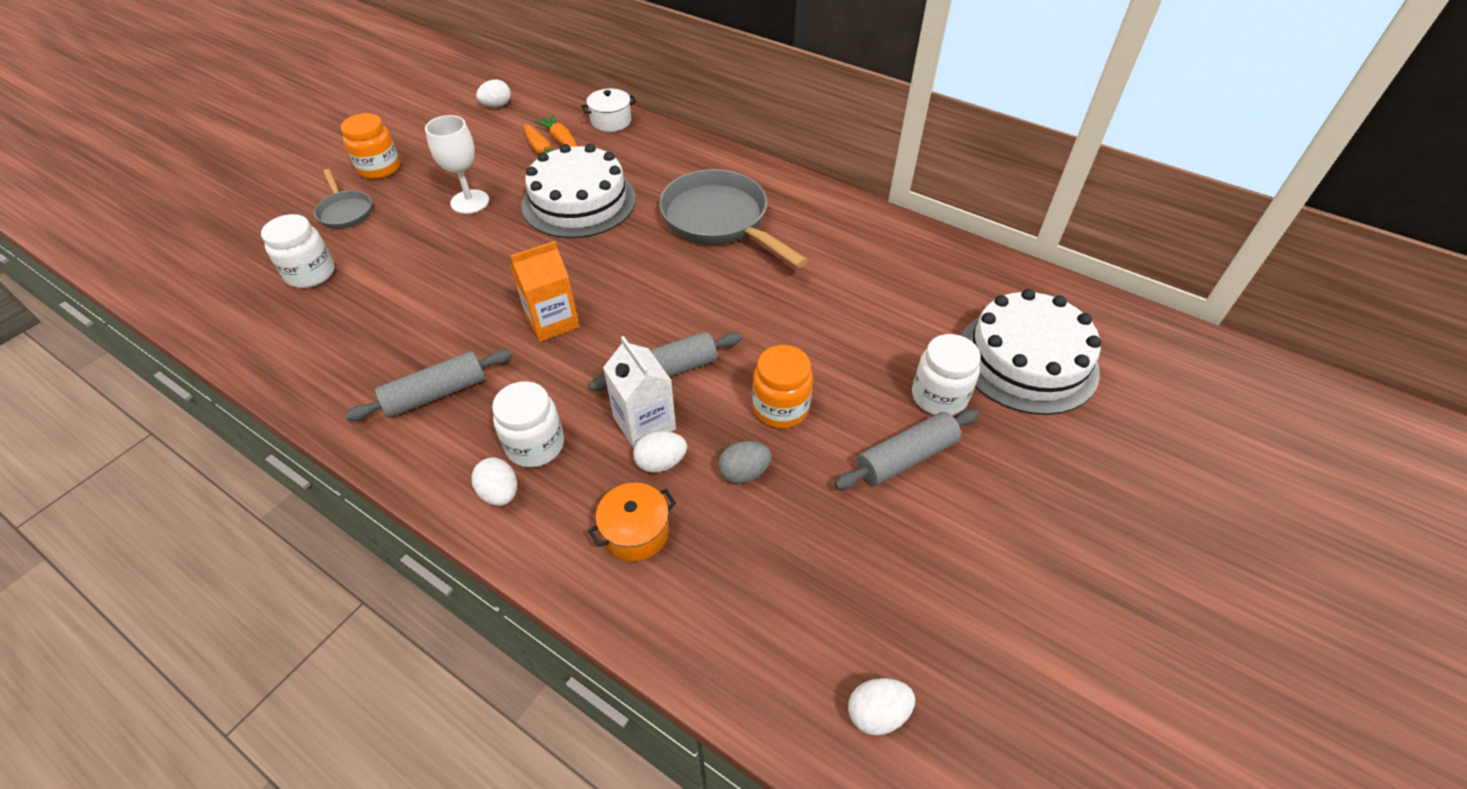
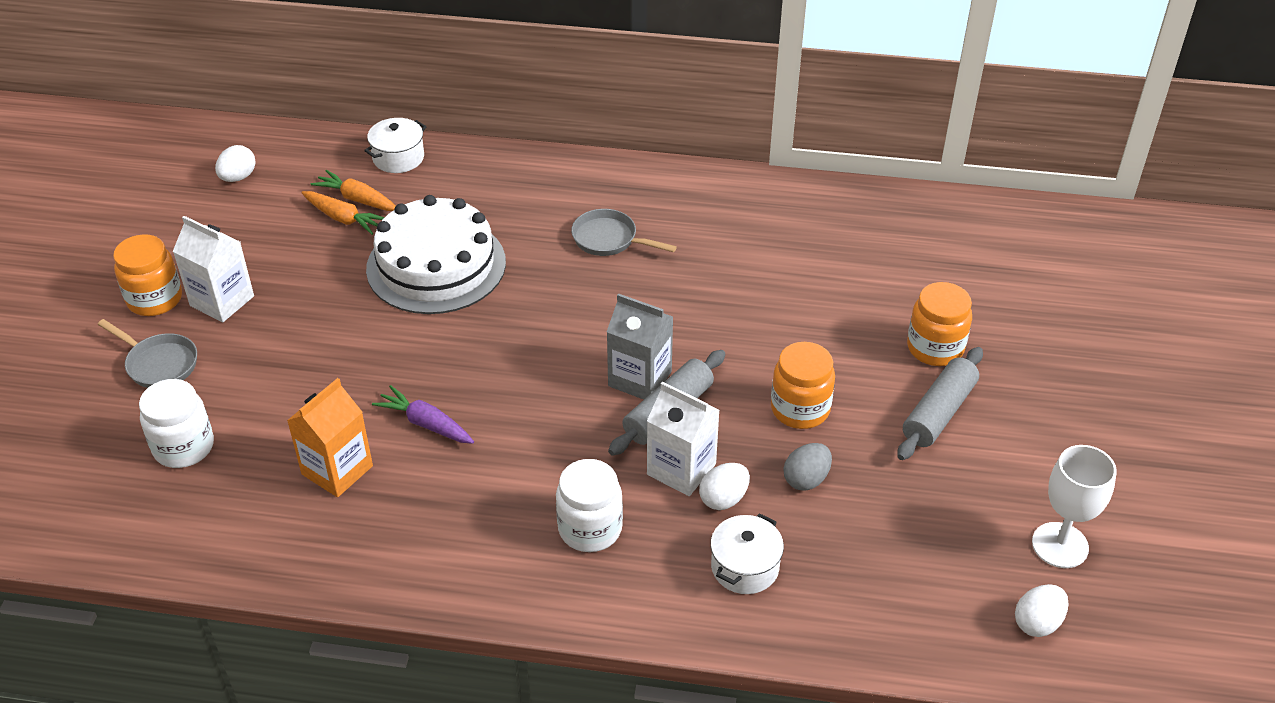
camera: 25 degrees left, 5 degrees down
grey rolling pin [345,349,512,421] -> none
white goblet [425,115,489,214] -> white goblet moved to [1032,445,1117,568]
white egg [471,457,517,506] -> none
orange carton [510,241,580,342] -> orange carton moved to [287,378,373,497]
orange pot [588,483,676,562] -> white pot [710,513,784,594]
grey pan [659,169,808,268] -> grey pan [571,209,677,256], size x0.51
white jar [912,334,981,416] -> orange jar [907,282,972,366]
white cake [960,289,1101,415] -> none
none -> white carton [173,216,254,322]
none -> purple carrot [372,385,474,444]
none -> grey carton [607,293,673,400]

